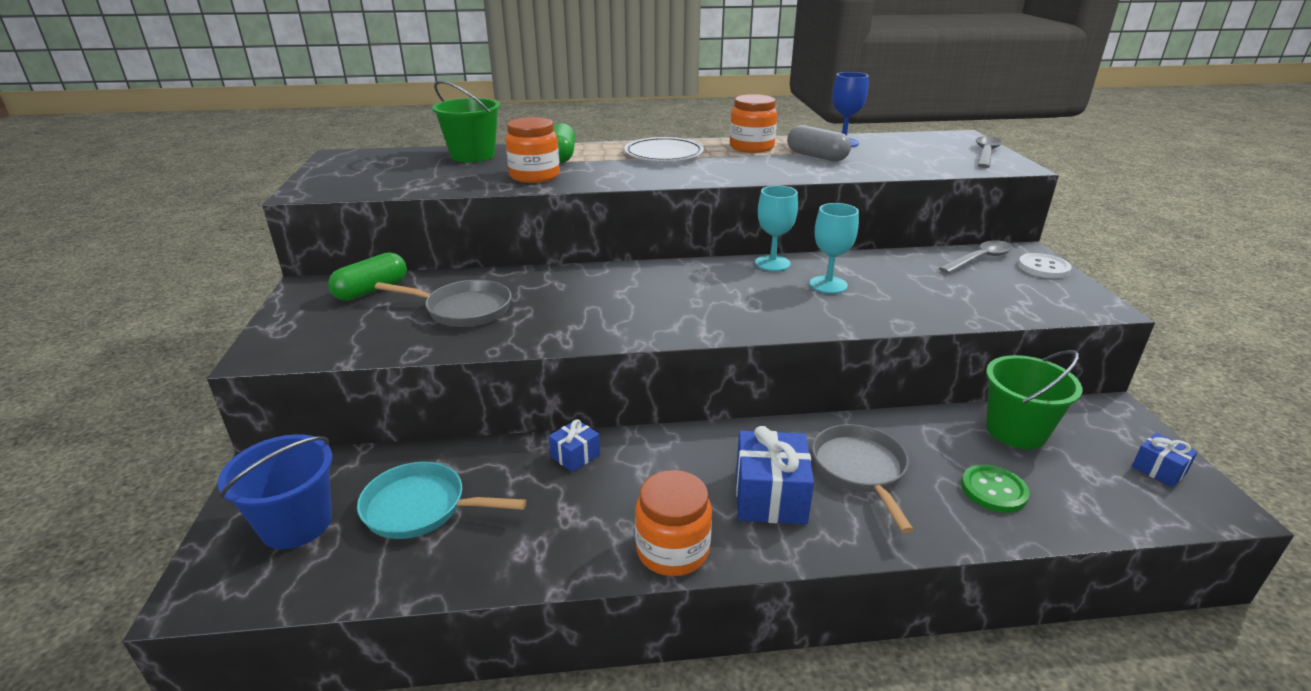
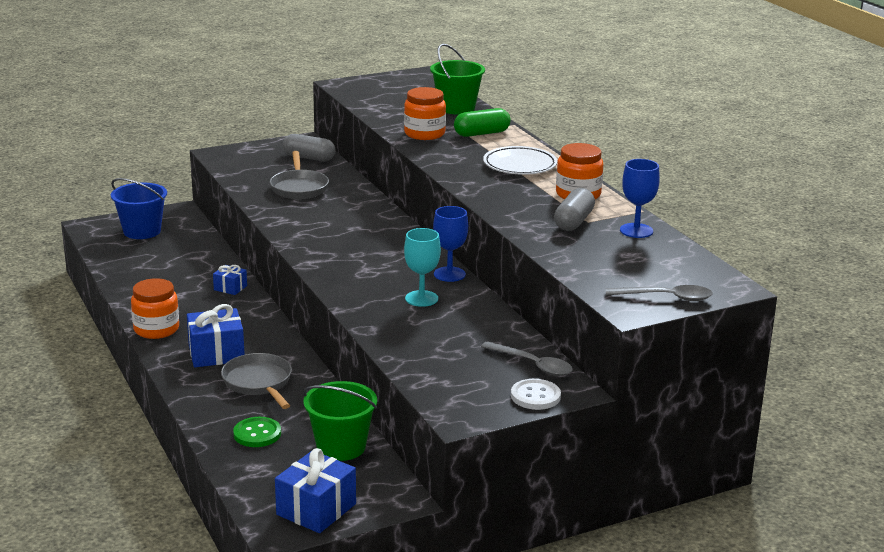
camera: 70 degrees right, 5 degrees down
green capsule [328,252,407,301] -> grey capsule [283,134,336,161]
turquoise pan [357,462,526,539] -> none
turquoise goblet [755,186,798,271] -> blue goblet [433,206,468,282]
grey pan [812,424,914,533] -> grey pan turned 90 degrees counterclockwise [221,353,292,409]
blue gift [1132,433,1198,487] -> blue gift [275,448,356,533], size x1.83

